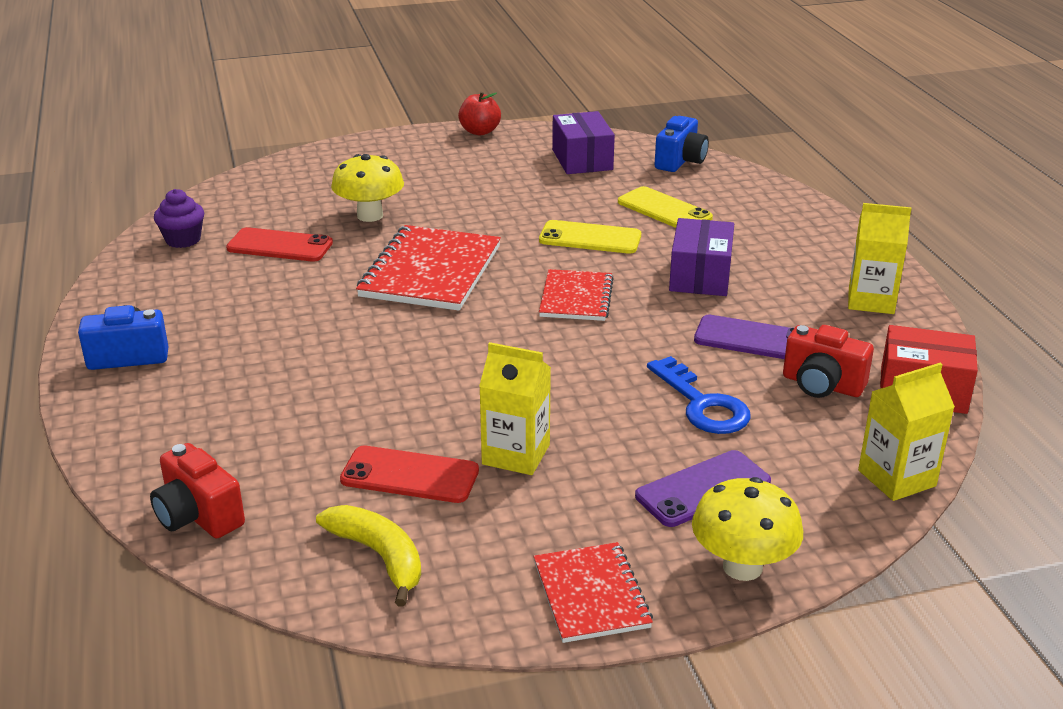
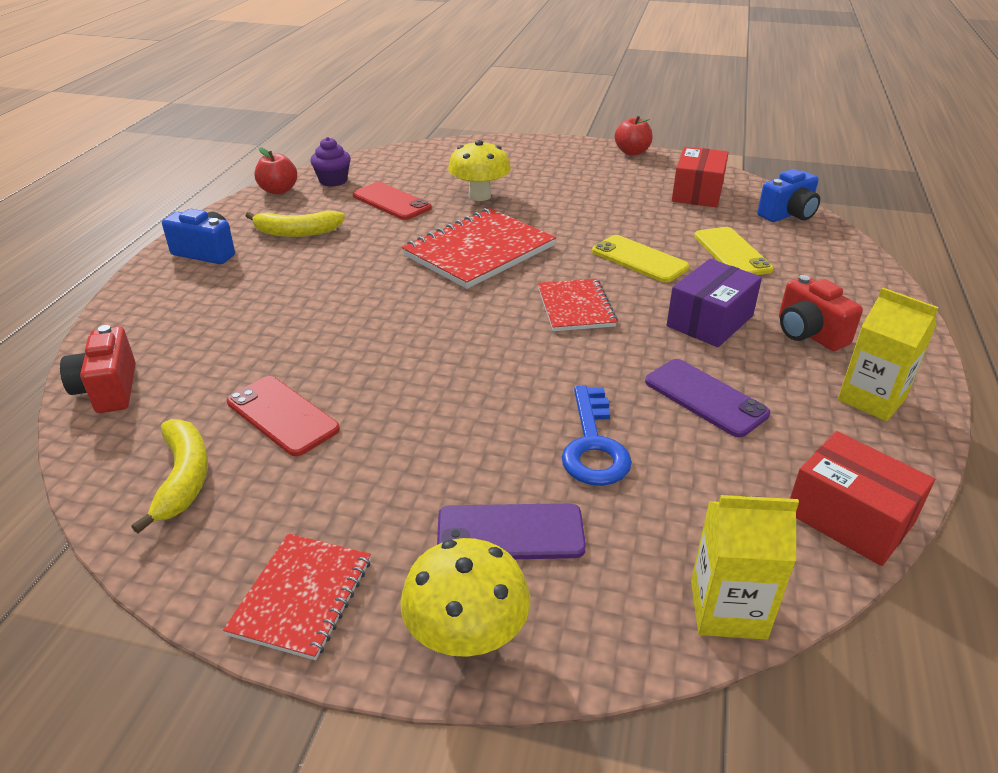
camera: 30 degrees right, 5 degrees up
yellow carton [479,342,551,475] -> none
red notebook [539,269,614,321] -> red notebook turned 45 degrees counterclockwise [538,279,618,331]
purple box [552,111,615,174] -> red box [672,147,729,207]
red camera [783,325,874,398] -> red camera moved to [779,275,863,351]
none -> yellow banana [246,211,345,237]
none -> red apple [254,147,297,195]

